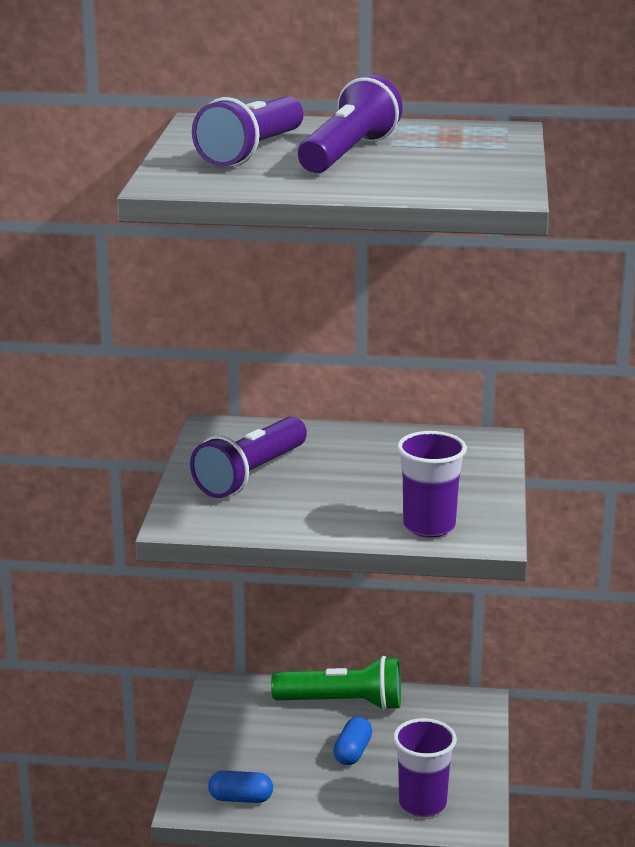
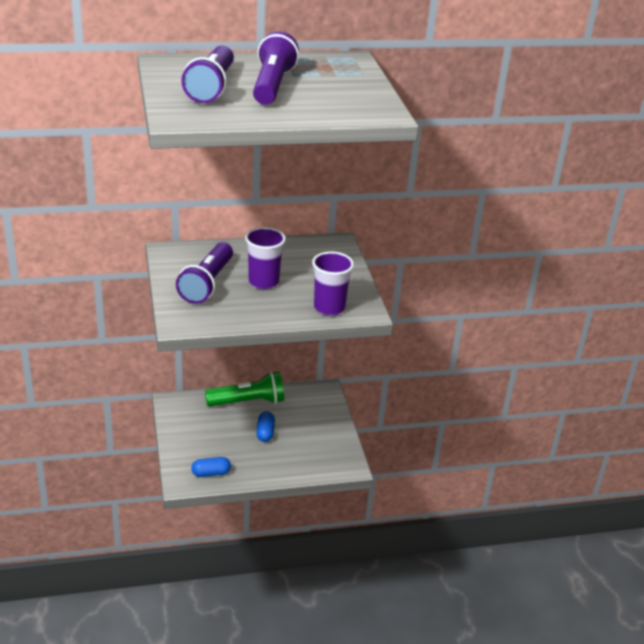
camera: 20 degrees left, 10 degrees up
purple cup [393,718,457,817] -> purple cup moved to [245,227,286,289]

